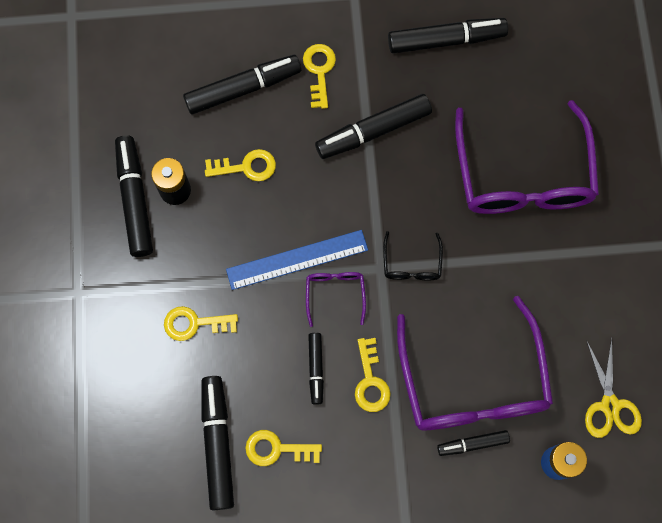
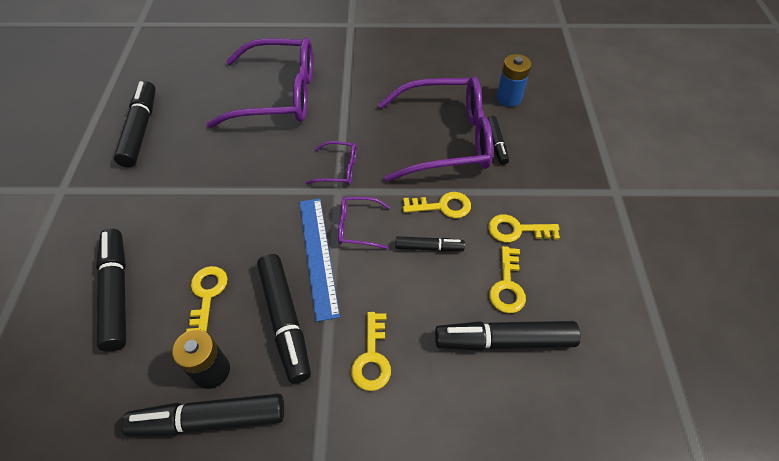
camera: 85 degrees left, 20 degrees down
yellow key [303,44,336,109] -> yellow key moved to [488,214,560,242]
black marker [315,94,432,159] -> black marker moved to [257,254,311,384]
black glasses [383,231,443,280] -> purple glasses [305,141,357,185]
yellow scissors [585,337,642,438] -> none

